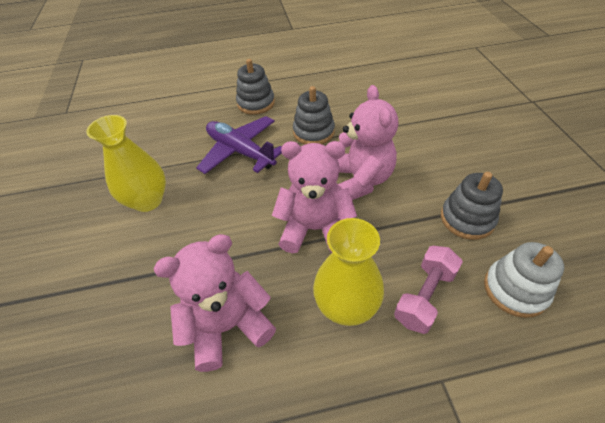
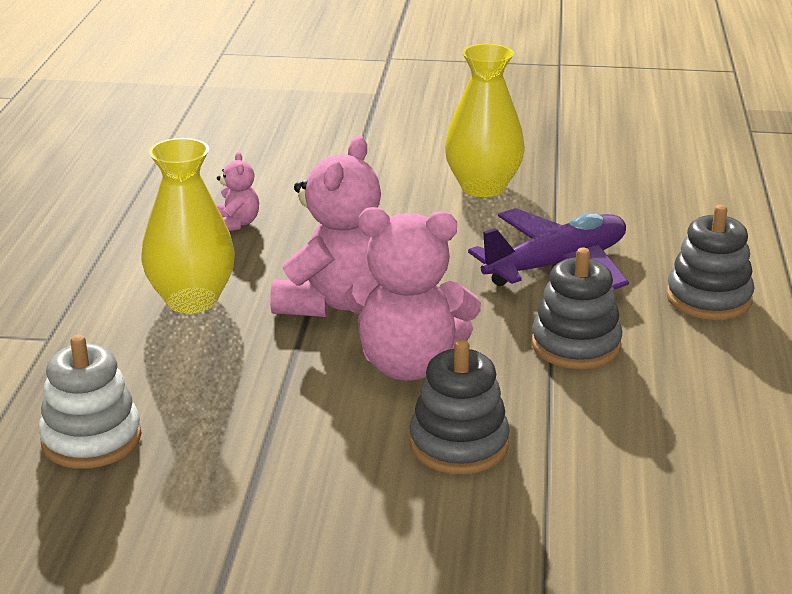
camera: 105 degrees right, 20 degrees down
pink teddy bear [153,234,276,372] -> pink teddy bear [216,152,259,231], size x0.47
pink dumbbell [394,246,463,334] -> none
grey stacking toy [441,172,503,240] -> grey stacking toy moved to [409,339,510,474]

